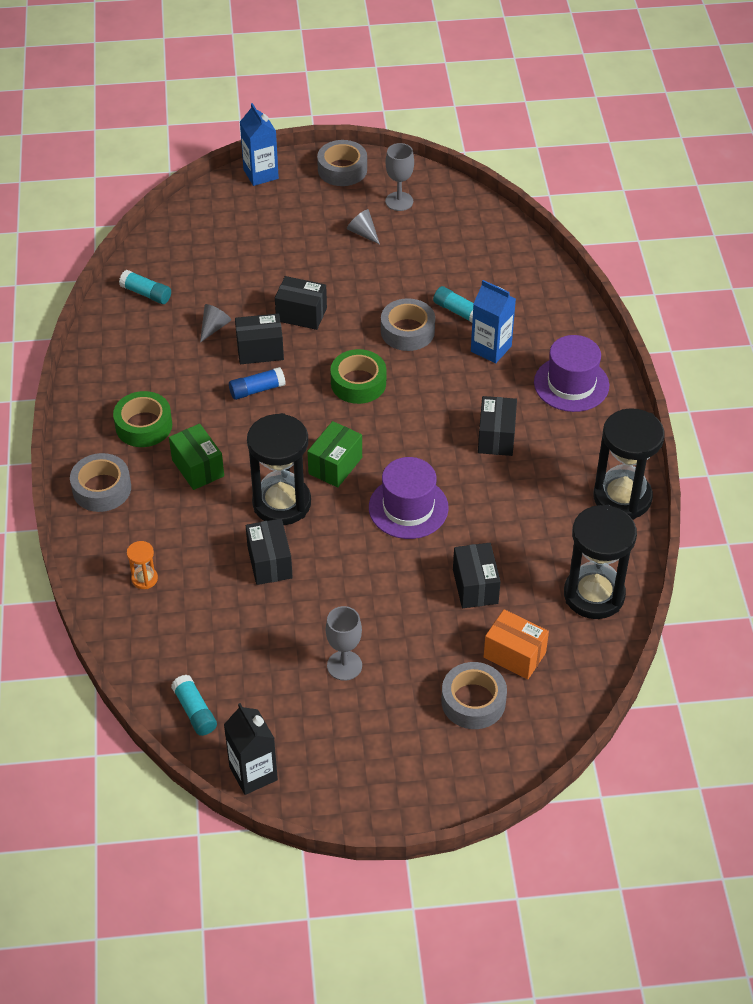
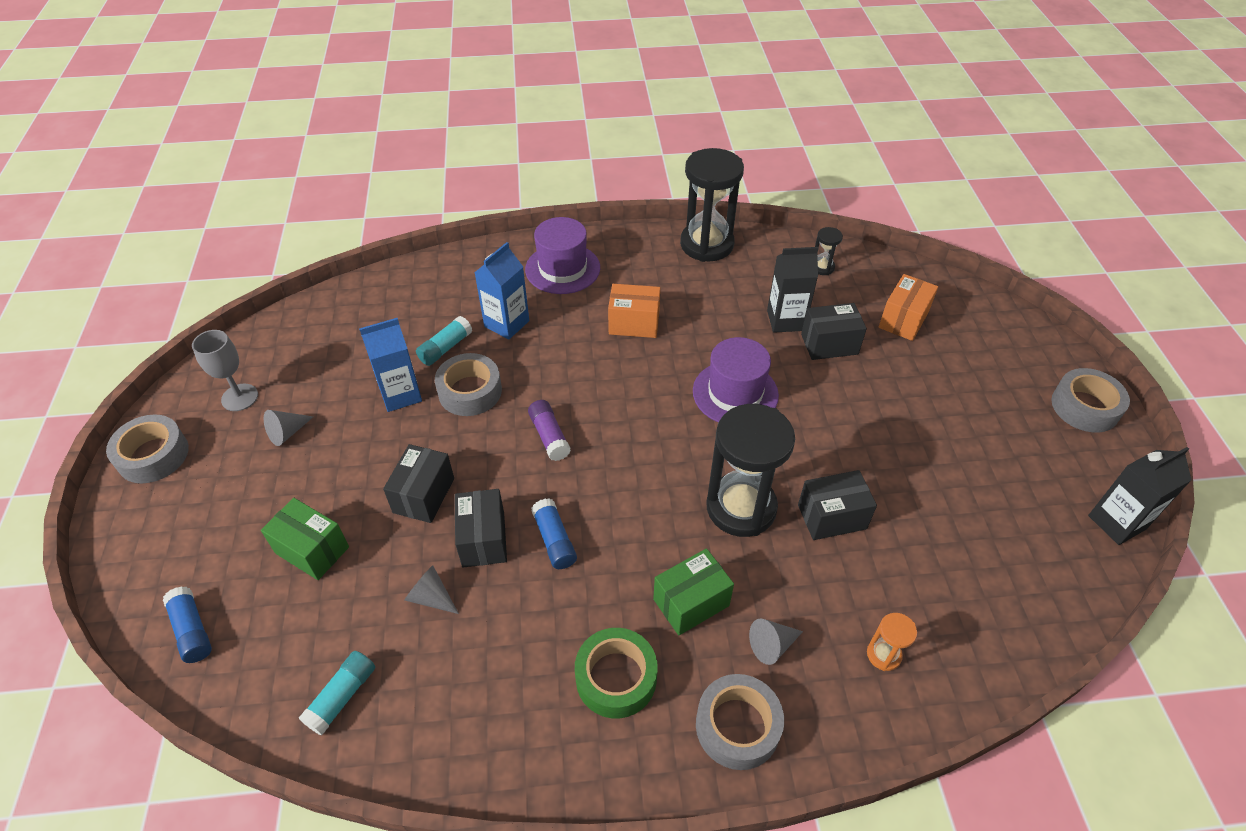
camera: 90 degrees left, 0 degrees up
turquoise glue stick [171,675,217,736] -> none
blue carton [240,103,279,186] -> blue carton moved to [359,318,422,412]
green box [307,421,362,488] -> green box moved to [261,498,349,580]
grey goblet [326,606,362,681] -> none
green tape [330,349,386,404] -> purple glue stick [528,400,571,461]
grey tape [441,662,507,729] -> grey tape moved to [1051,368,1130,432]
black box [478,396,517,456] -> orange box [608,284,660,338]
black hourglass [564,505,637,619] -> black hourglass [815,227,843,275], size x0.43
none -> blue glue stick [163,586,212,663]
none -> grey cone [749,619,803,665]
none -> black carton [767,247,818,333]

